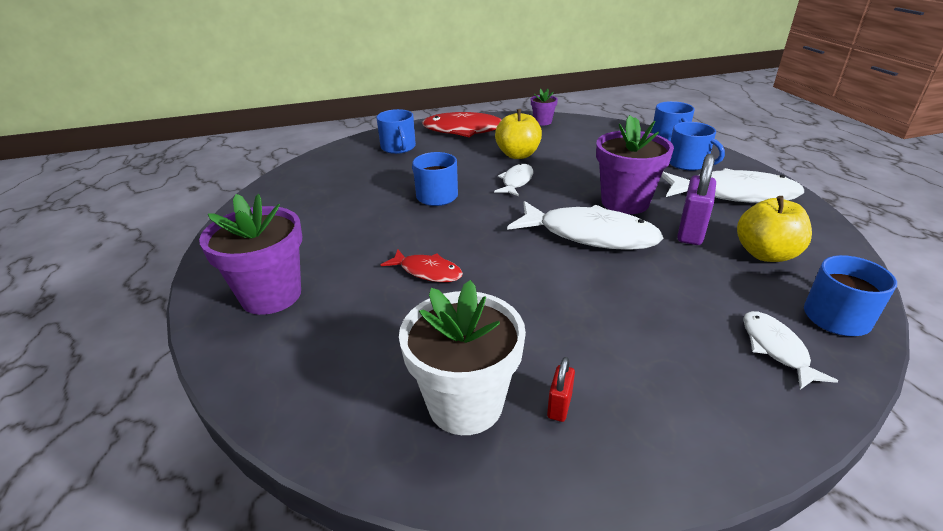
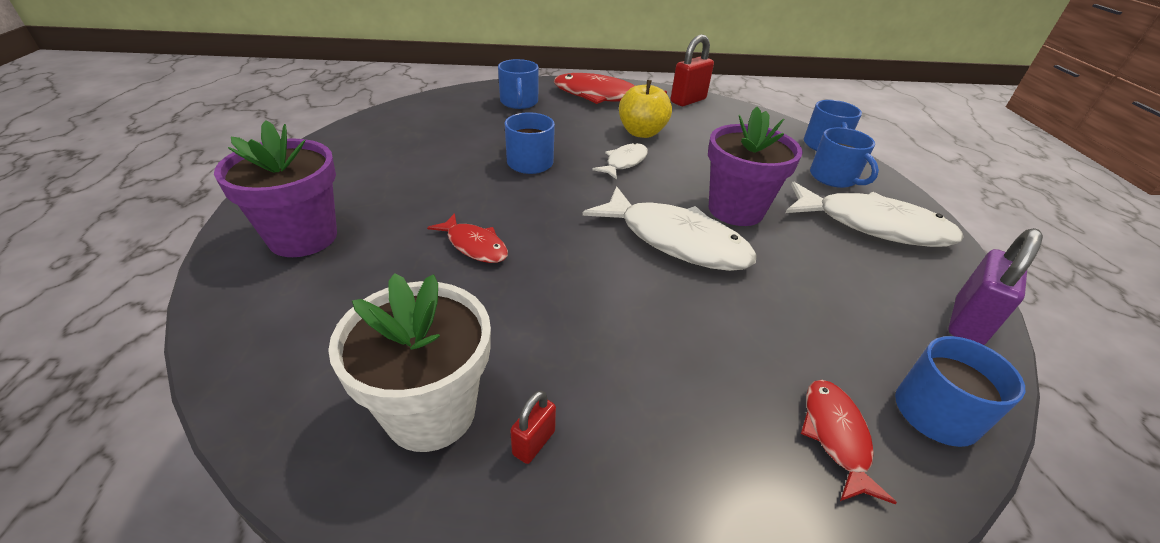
camera: 10 degrees right, 5 degrees up
purple flower pot [531,89,558,125] -> red padlock [670,34,714,106]
purple padlock [677,154,716,245] -> purple padlock moved to [948,228,1043,345]
yellow apple [737,196,812,262] -> none
white fish [743,311,838,390] -> red fish [801,380,897,504]

